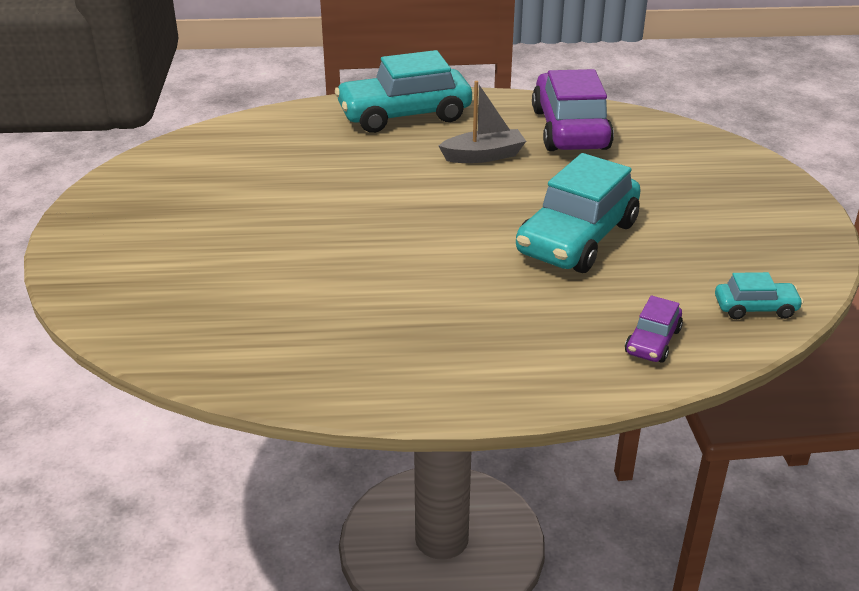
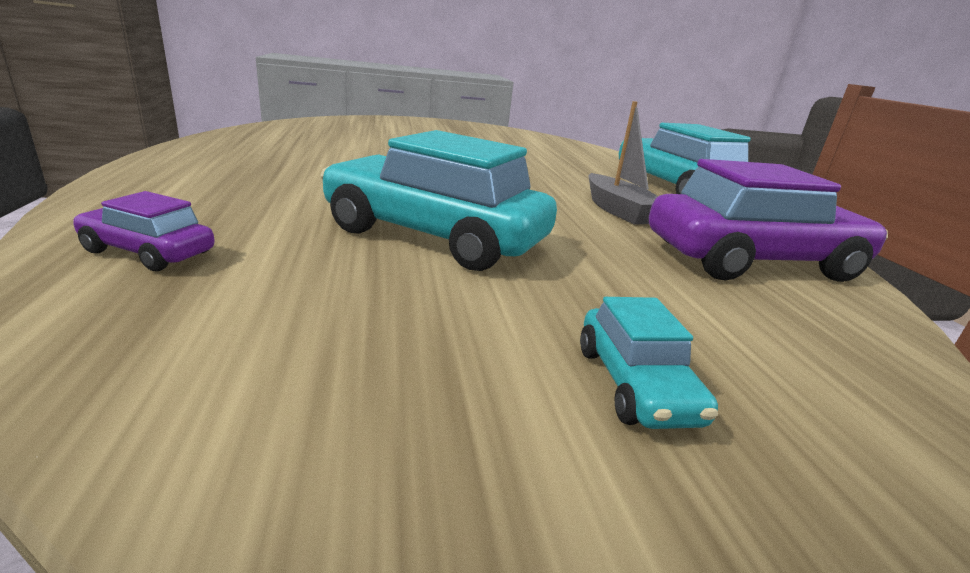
camera: 80 degrees right, 10 degrees down
turquoise car [715,272,804,319] -> turquoise car moved to [580,297,718,429]

